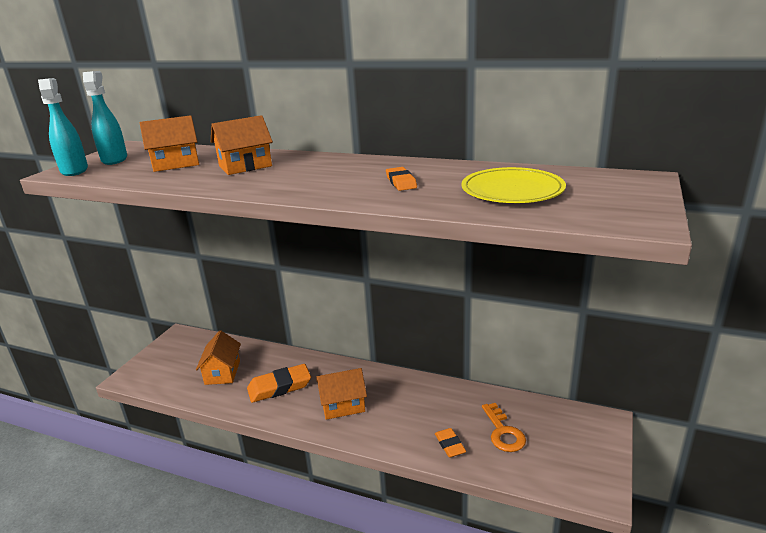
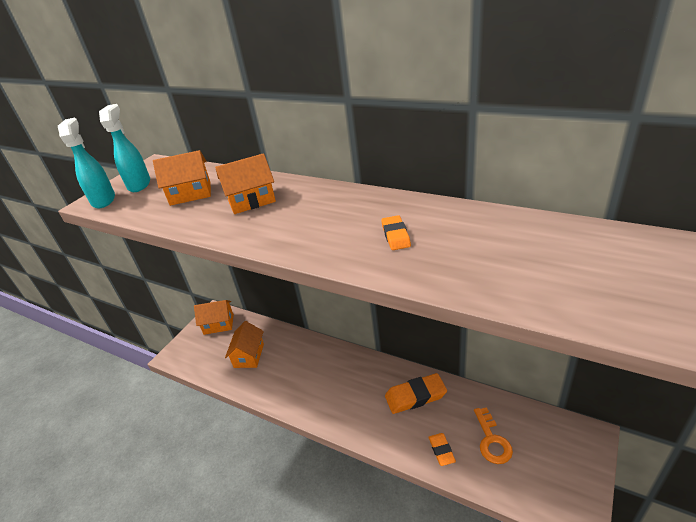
camera: 10 degrees right, 10 degrees up
orange eraser [247,364,311,403] -> orange eraser moved to [385,373,447,414]
orange house [316,368,367,420] -> orange house moved to [194,300,234,335]
yellow plate [461,167,566,203] -> none

